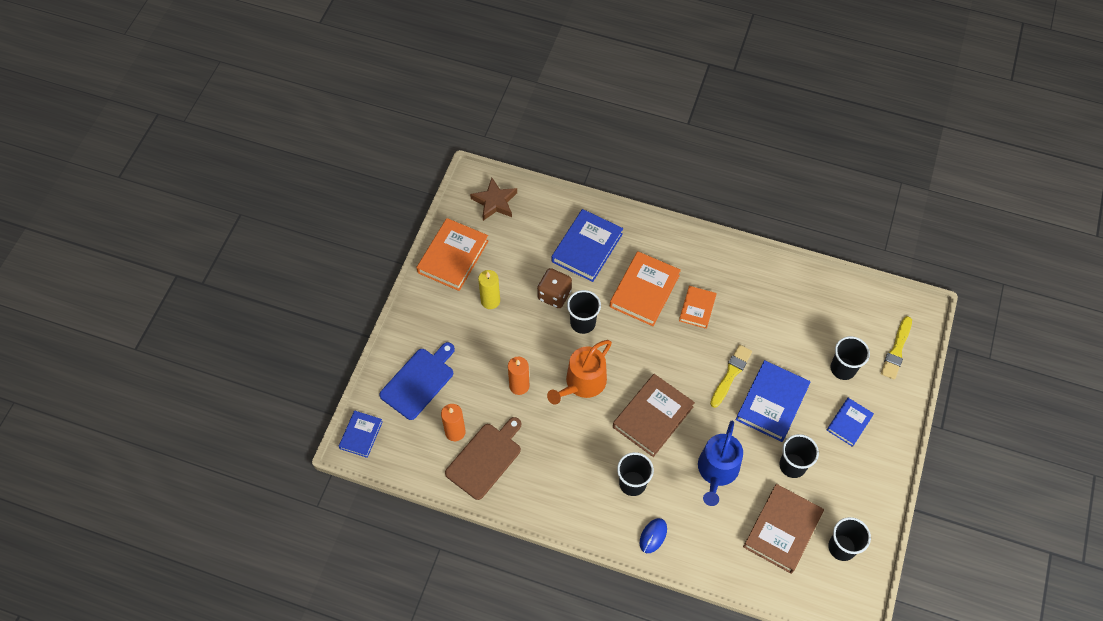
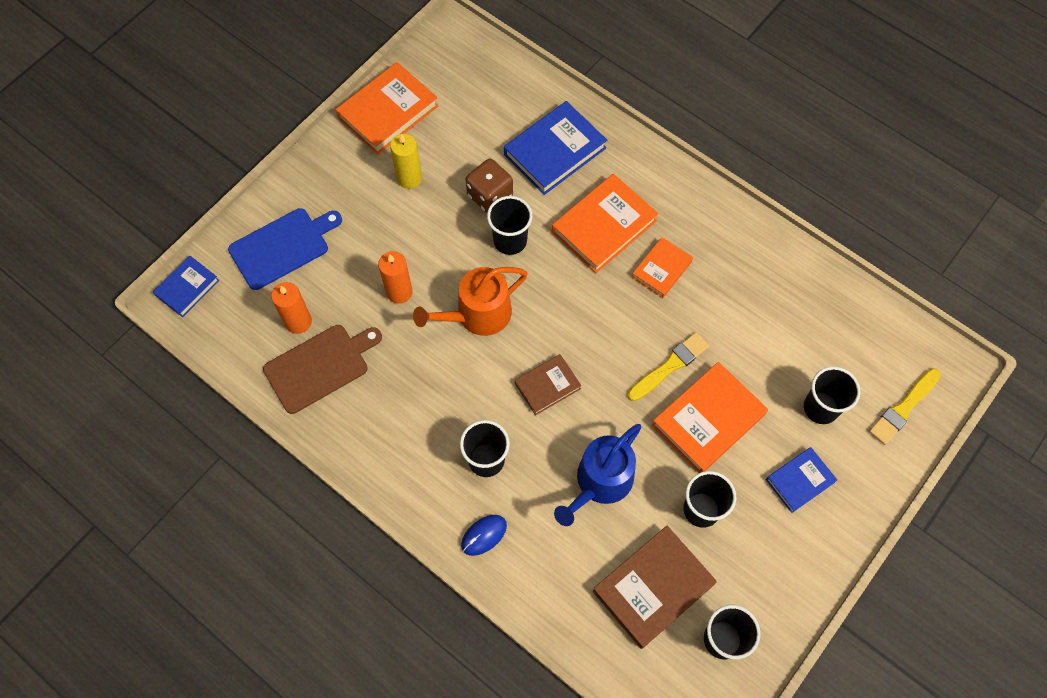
camera: 20 degrees right, 5 degrees up
brown star [470,178,517,221] -> none
brown book [613,374,695,457] -> brown book [515,354,581,415], size x0.59
blue book [736,360,810,442] -> orange book [652,362,768,473]

